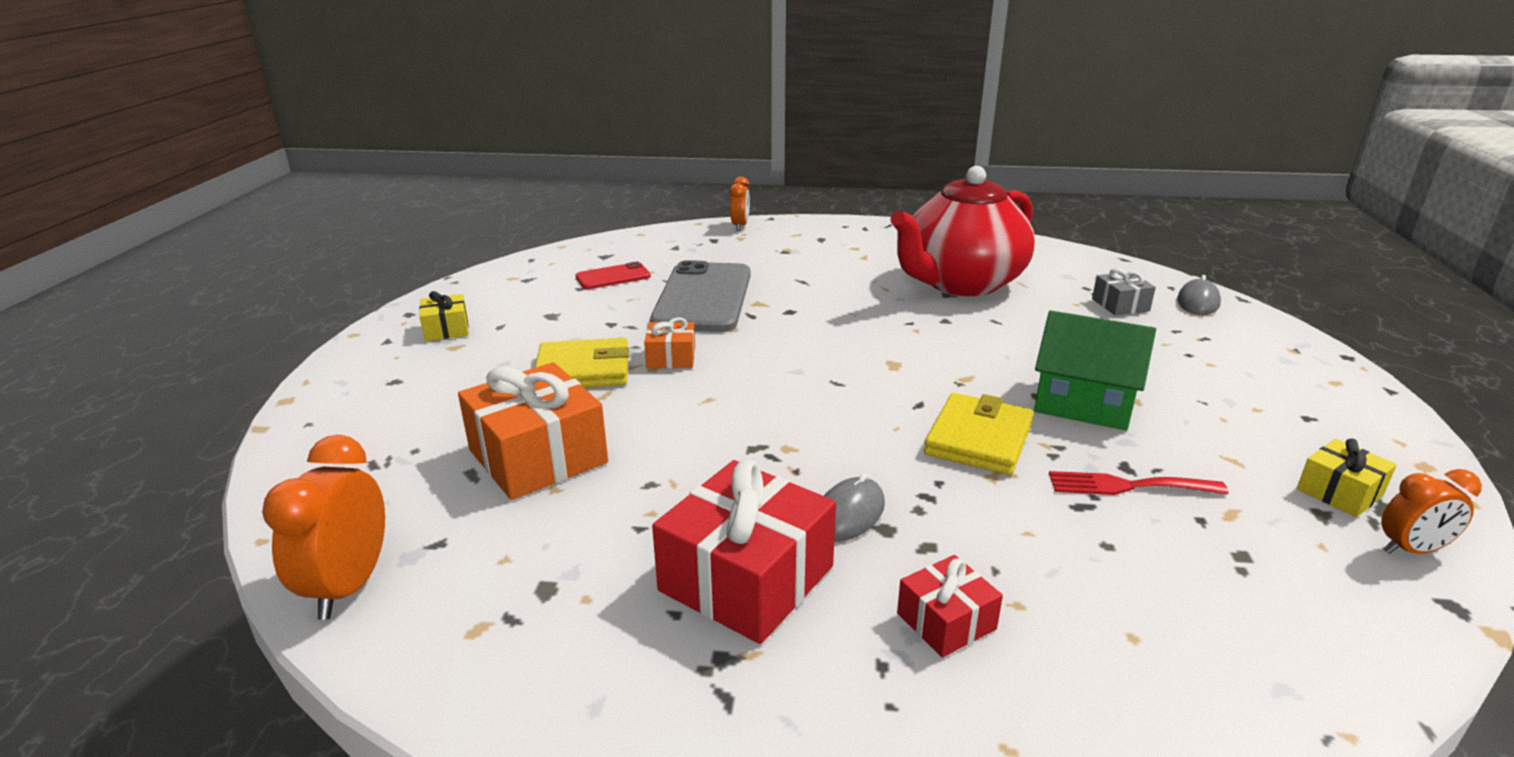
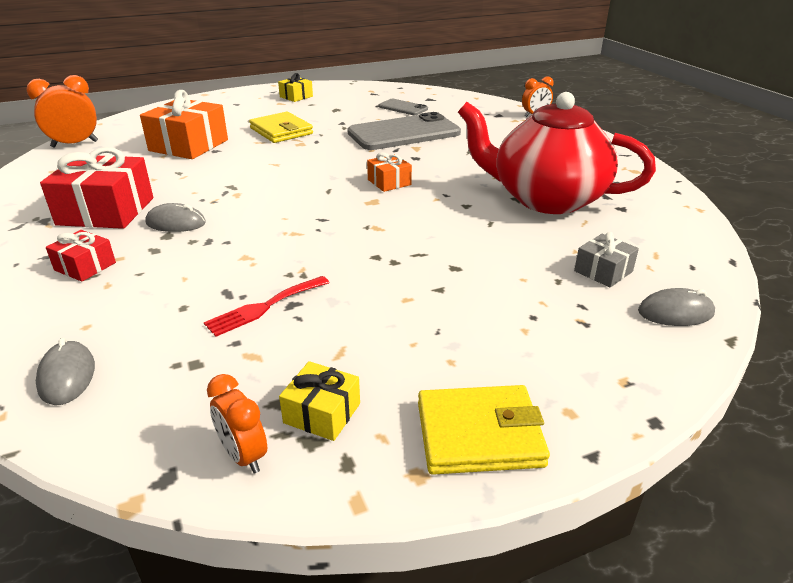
camera: 60 degrees right, 5 degrees up
red phone [575,262,651,289] -> grey phone [379,99,428,115]
orange gift [644,317,695,368] -> orange gift moved to [367,152,412,192]
yellow wallet [924,393,1034,475] -> yellow wallet moved to [418,385,550,475]
green house [1034,310,1156,431] -> none
red fork [1049,471,1228,495] -> red fork turned 105 degrees counterclockwise [204,276,330,337]
none -> grey mouse [36,338,95,405]

